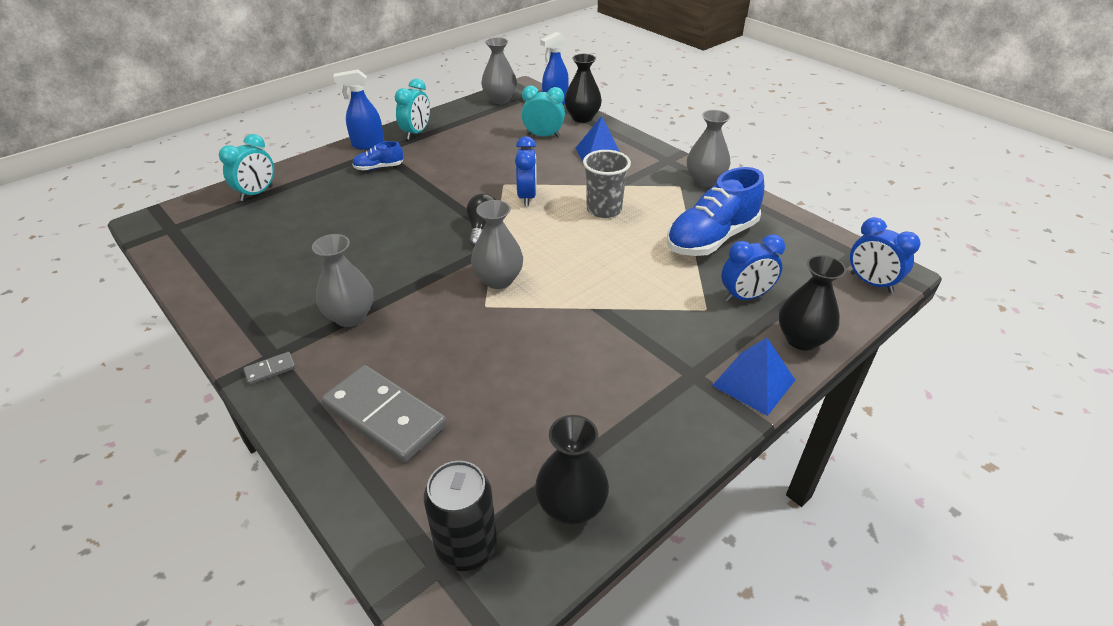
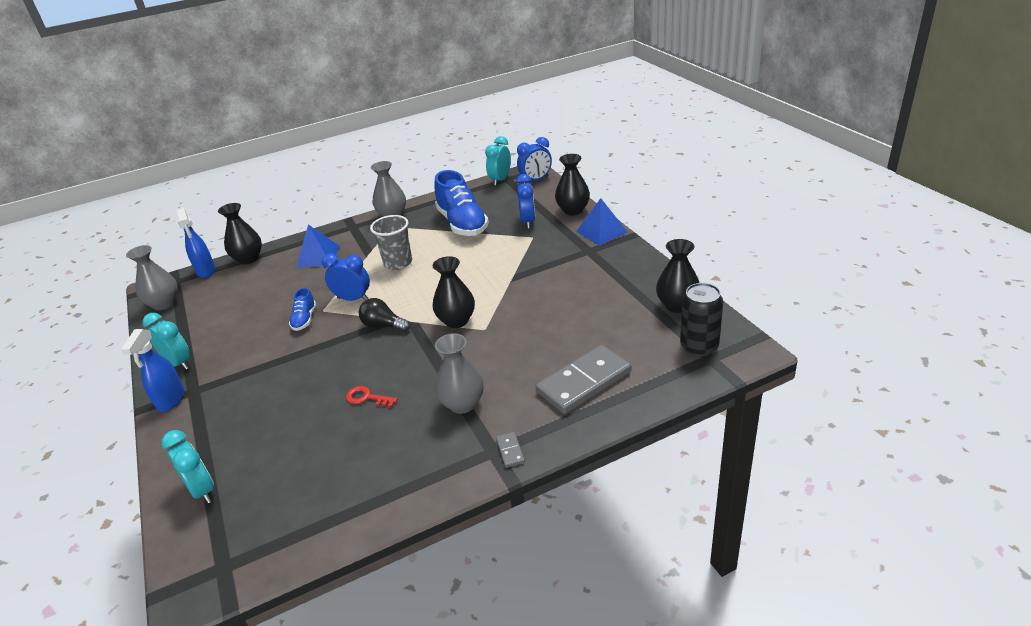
camera: 70 degrees left, 5 degrees down
blue shoe [352,141,403,171] -> blue shoe moved to [289,288,316,331]
grey vase [471,200,523,289] -> black vase [432,256,475,328]
turquoise clock [521,86,565,138] -> turquoise clock moved to [485,136,511,186]
none -> red key [346,386,398,407]

